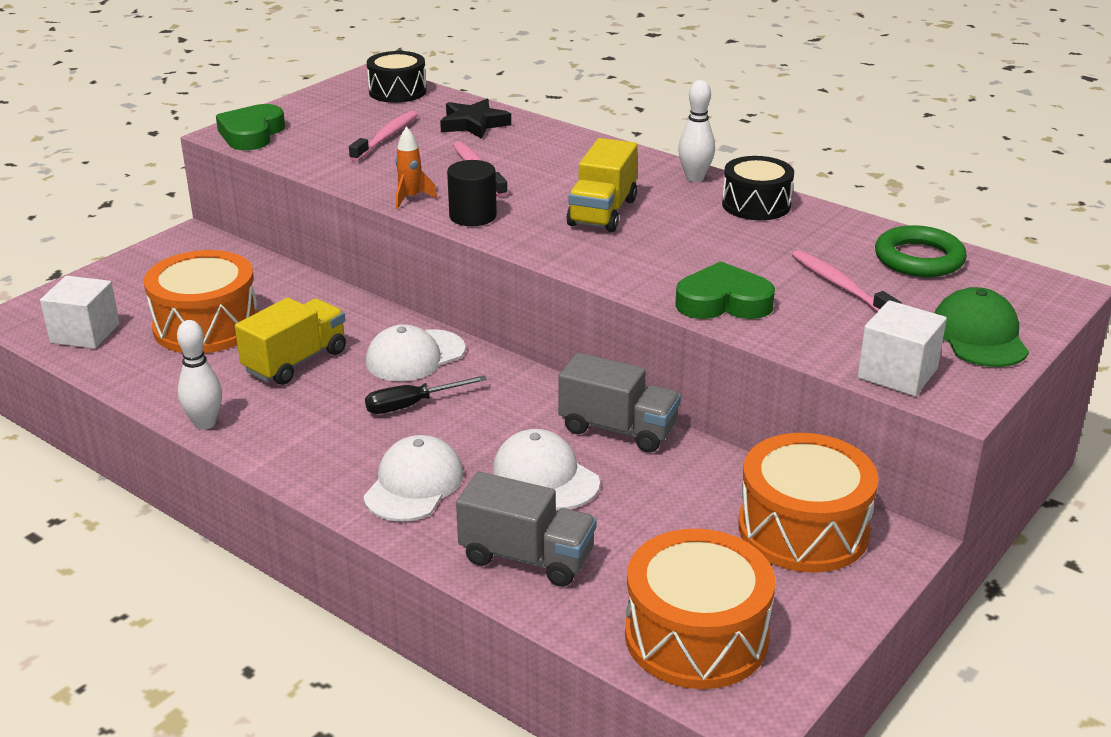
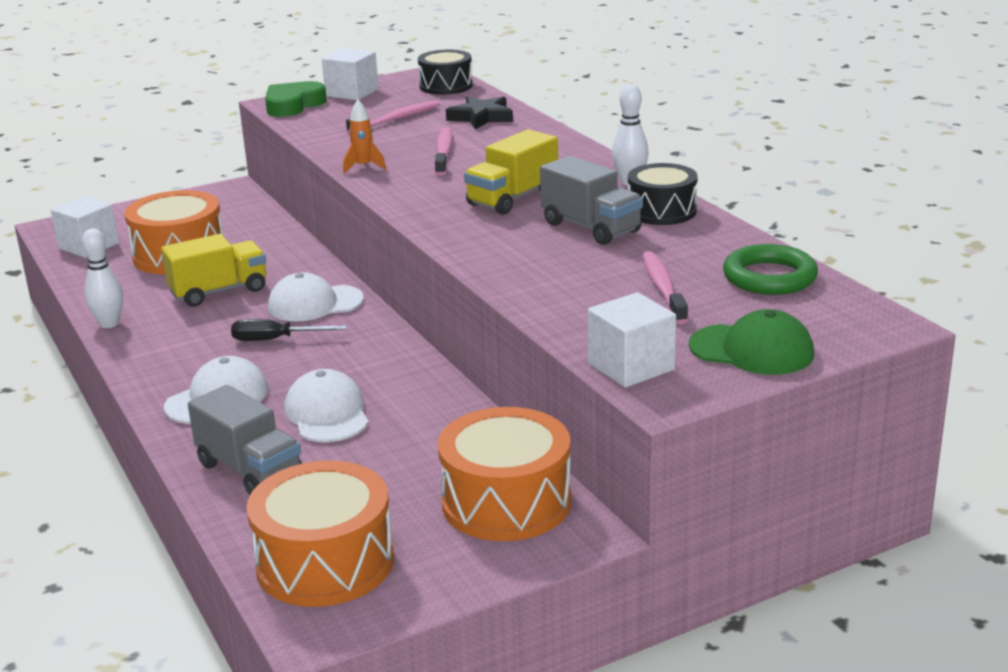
camera: 25 degrees right, 5 degrees down
black cylinder [447,160,497,226] -> none
grey truck [558,353,681,453] -> grey truck moved to [540,156,643,245]
green heart [675,262,775,319] -> none
green cap [935,287,1029,367] -> green cap turned 90 degrees clockwise [689,309,814,375]
none -> white cube [322,48,379,100]

